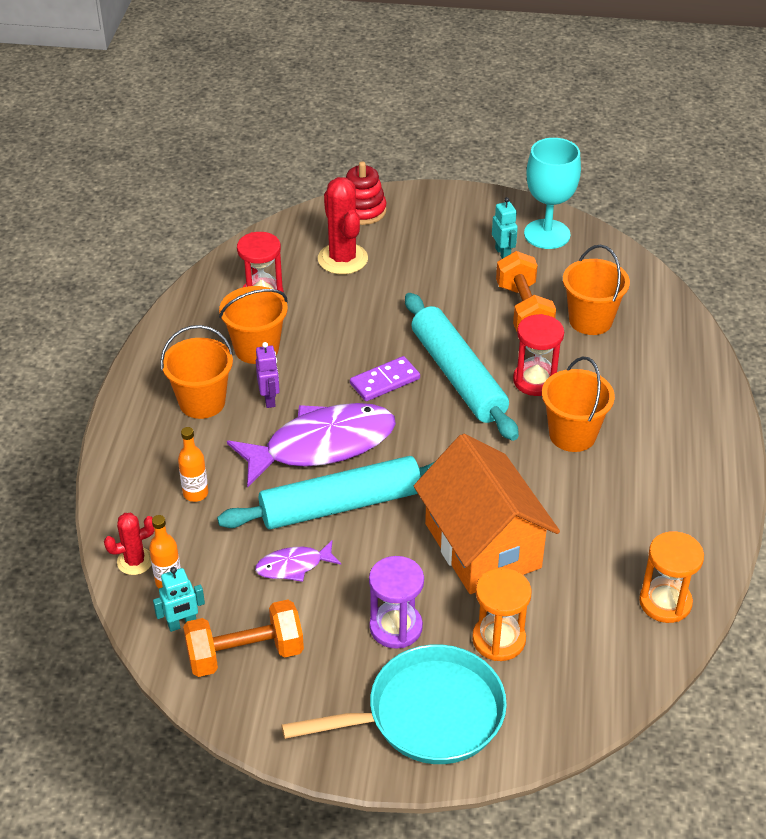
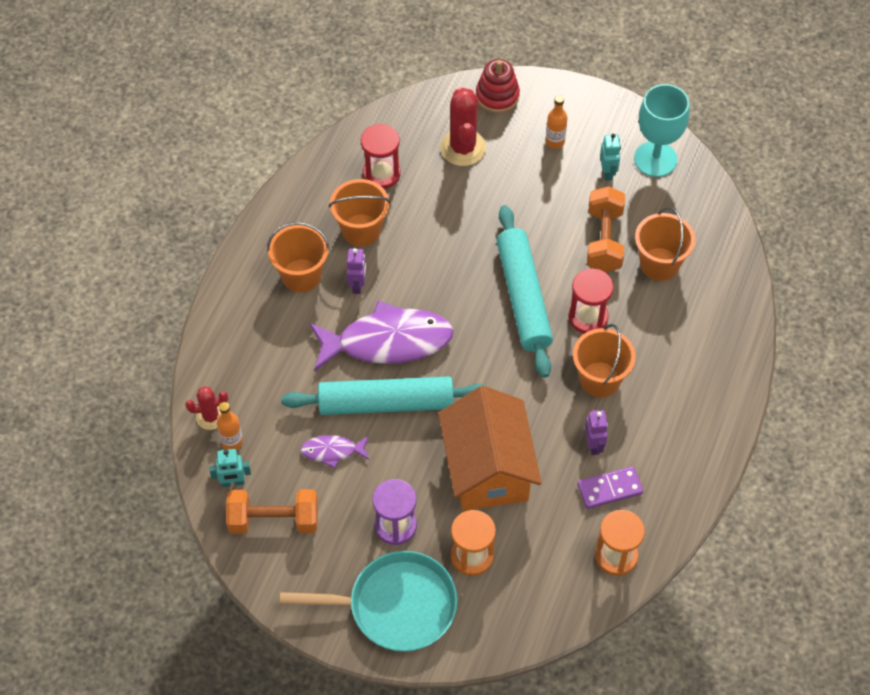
camera: 15 degrees right, 15 degrees up
orange bottle [178,427,208,502] -> orange bottle moved to [546,95,567,149]
purple domino [350,356,420,401] -> purple domino moved to [577,466,643,509]
none -> purple robot [585,410,608,455]

